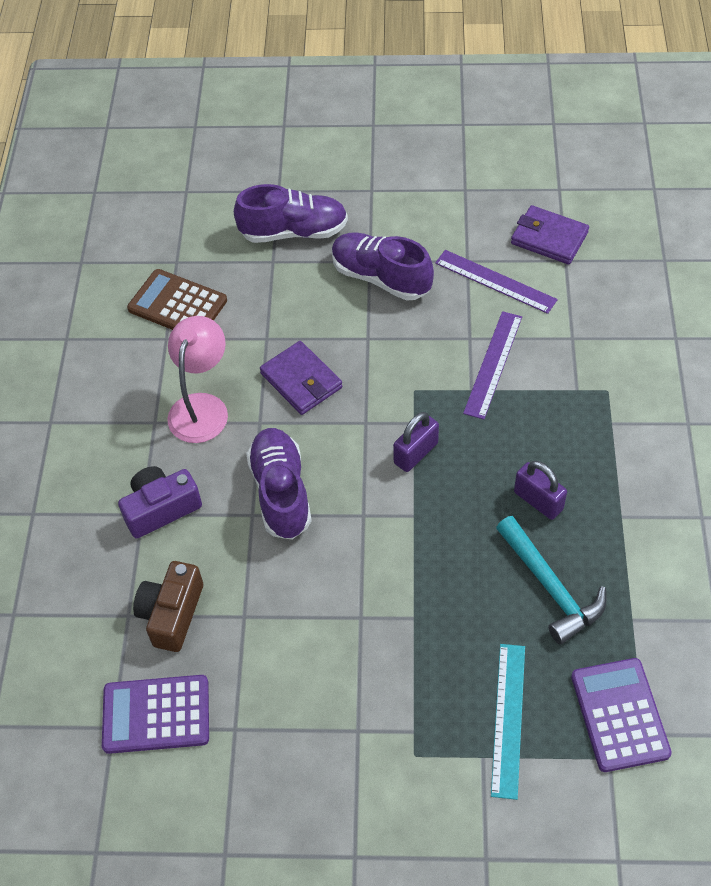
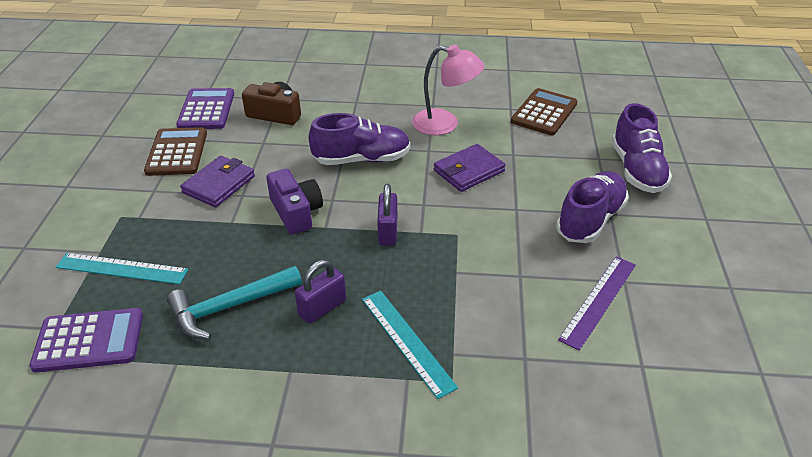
camera: 90 degrees right, 15 degrees down
purple camera [118,466,202,538] -> purple camera moved to [267,169,323,235]
purple padlock [393,412,439,472] -> purple padlock turned 45 degrees clockwise [377,184,397,246]
purple ruler [463,311,522,420] -> none
purple wallet [511,205,589,264] -> purple wallet moved to [180,156,255,207]
none -> brown calculator [144,127,207,176]
none -> turquoise ruler [362,291,458,399]

